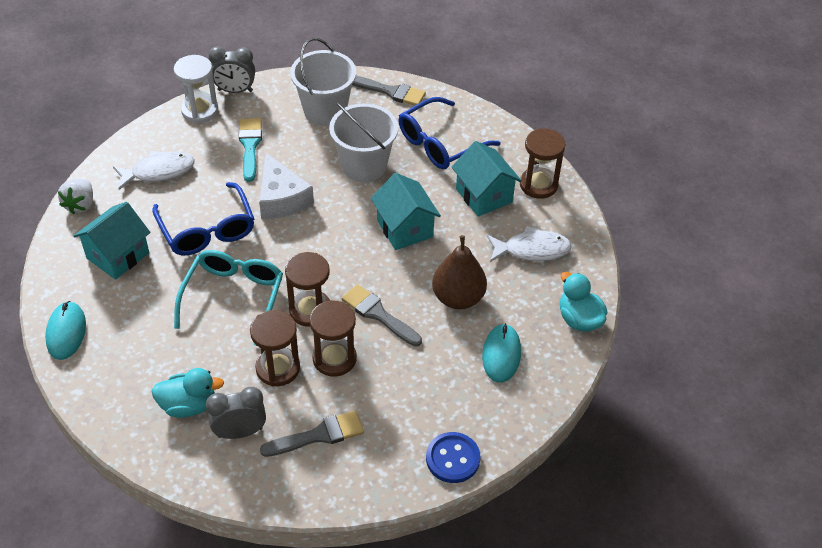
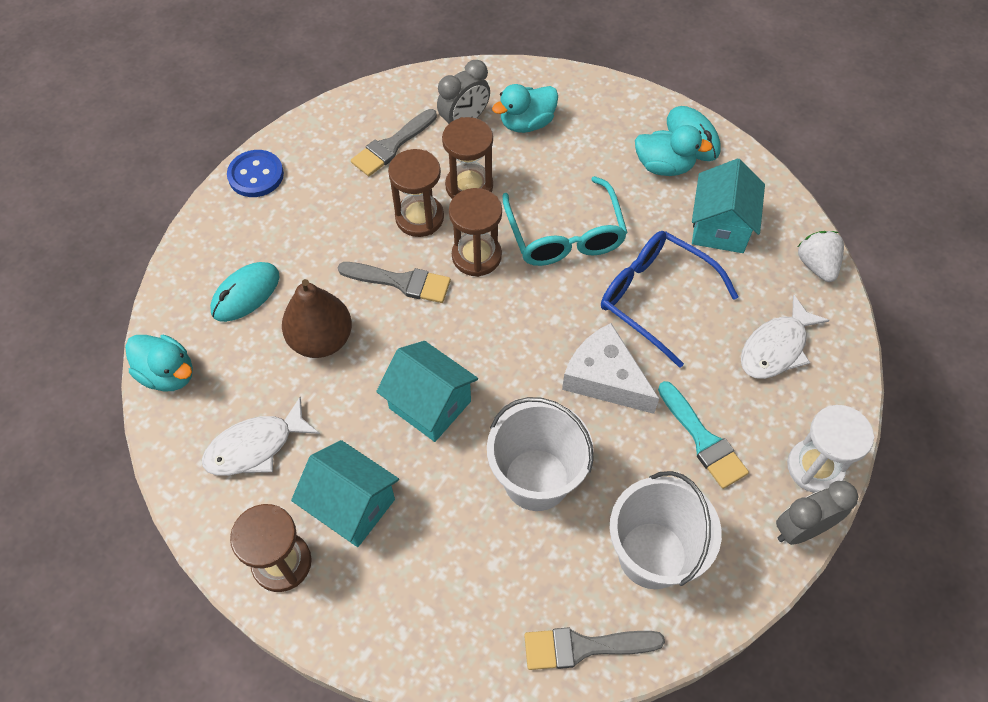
camera: 155 degrees right, 10 degrees up
blue glasses [398,97,500,169] -> none
turquoise mouse [482,323,521,383] -> turquoise mouse turned 60 degrees clockwise [210,262,279,322]
none -> turquoise duck [635,125,713,176]

